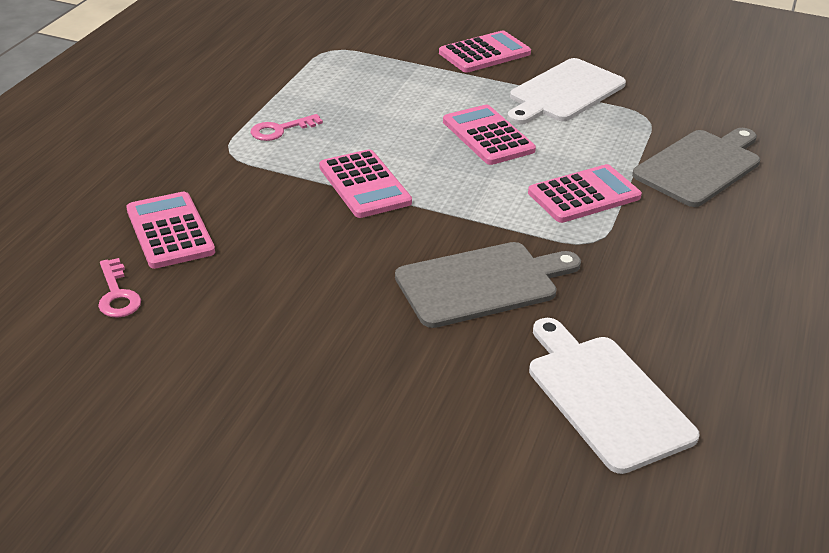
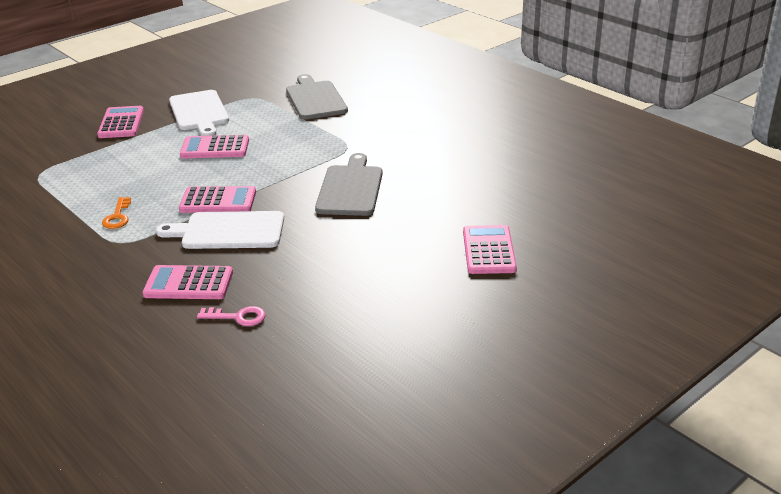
camera: 60 degrees left, 5 degrees down
pink key [251,114,323,141] -> orange key [102,197,131,229]
pink calculator [528,164,642,223] -> pink calculator moved to [463,225,517,274]
white cutting board [529,318,700,474] -> white cutting board moved to [156,211,284,249]

